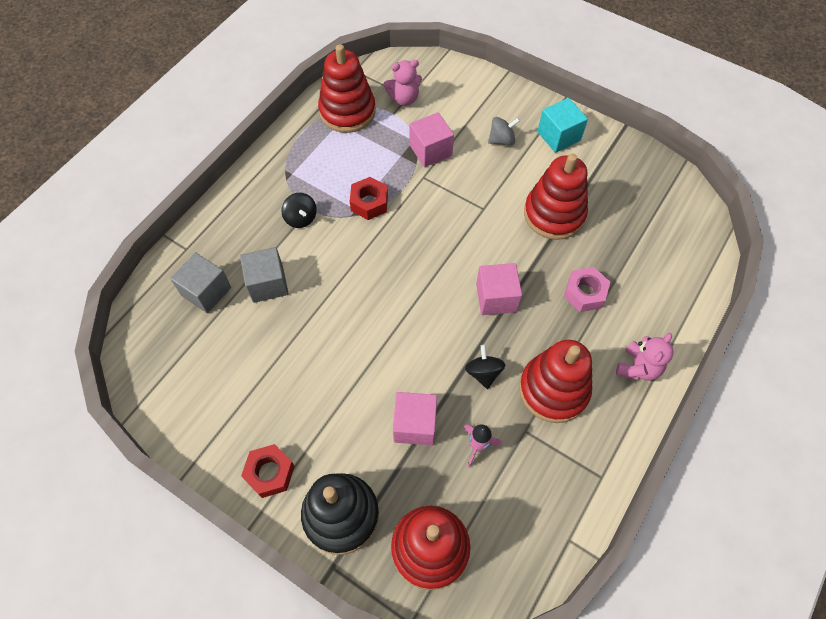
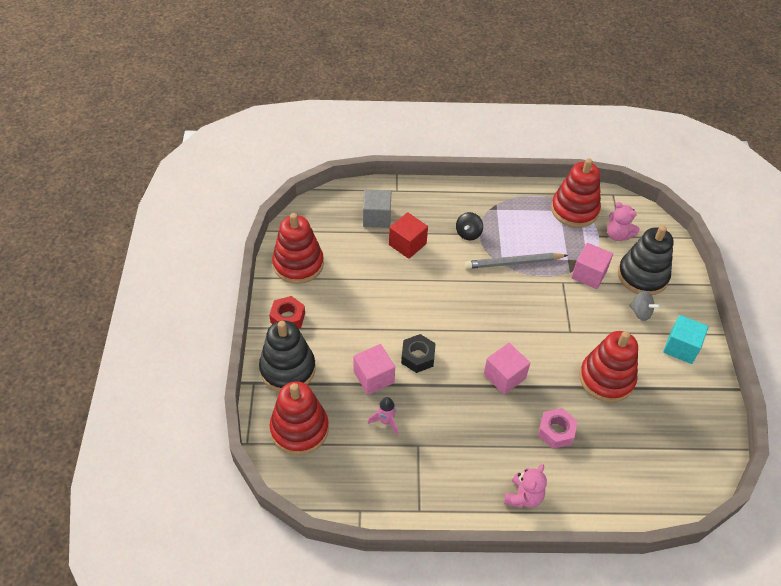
camera: 55 degrees right, 10 degrees down
grey cube [240,247,289,303] -> red cube [389,212,428,259]
red nut [350,177,388,220] -> grey pencil [465,253,568,269]
black spinning top [465,345,505,389] -> none
red stacking toy [519,340,592,423] -> red stacking toy moved to [272,213,324,284]
pink teddy bear [616,333,674,381] -> pink teddy bear turned 60 degrees counterclockwise [504,464,547,508]
none -> black nut [401,334,436,373]
none -> black stacking toy [618,225,674,295]

